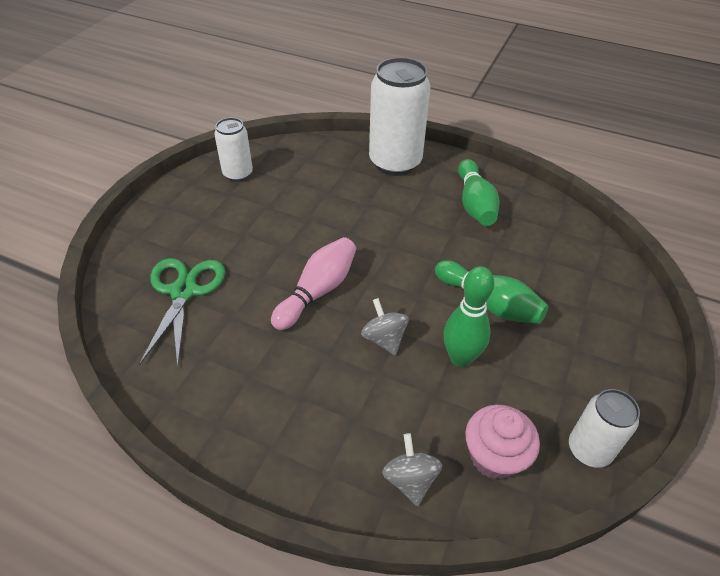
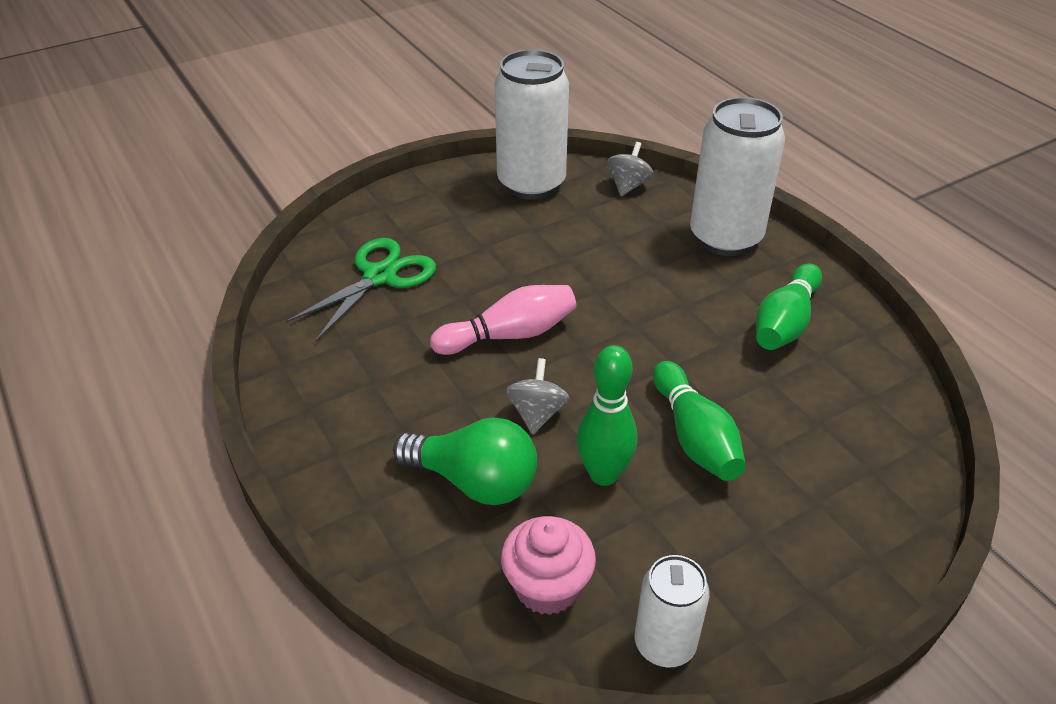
camera: 35 degrees right, 5 degrees down
white can [214,117,253,182] -> white can [495,49,569,200], size x1.80
grey spinning top [382,433,442,506] -> grey spinning top moved to [607,142,654,196]
none -> green light bulb [393,418,537,505]

